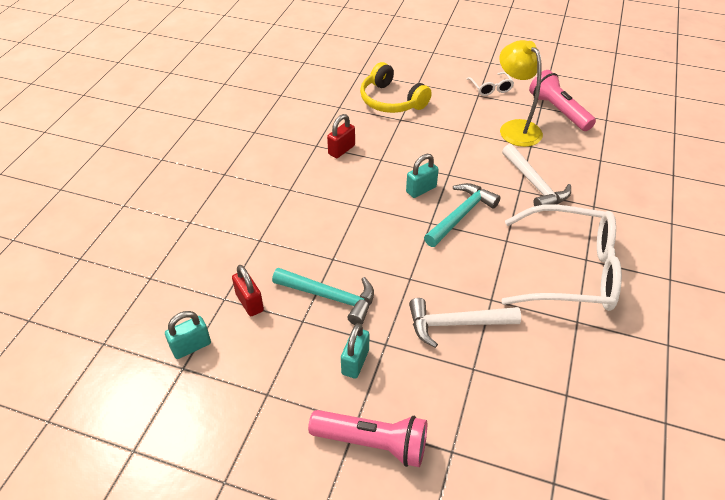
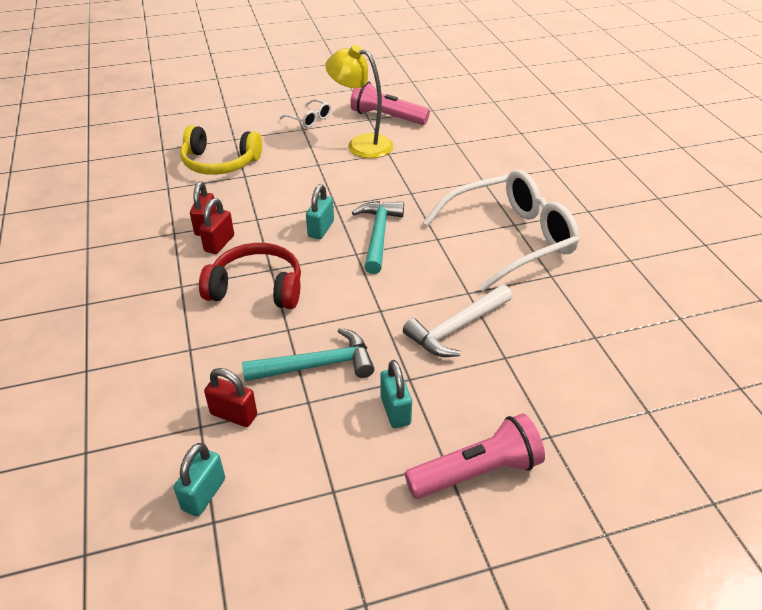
camera: 35 degrees left, 5 degrees down
white hammer [502,144,571,206] -> none
none -> red padlock [199,198,234,254]
none -> red headphones [199,243,301,309]

